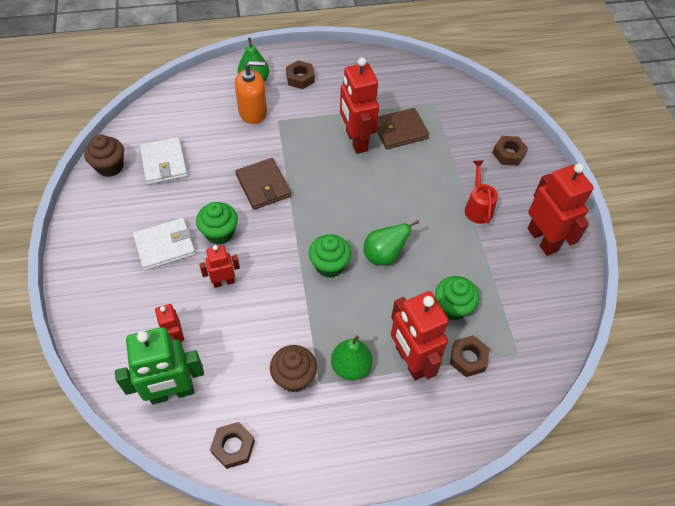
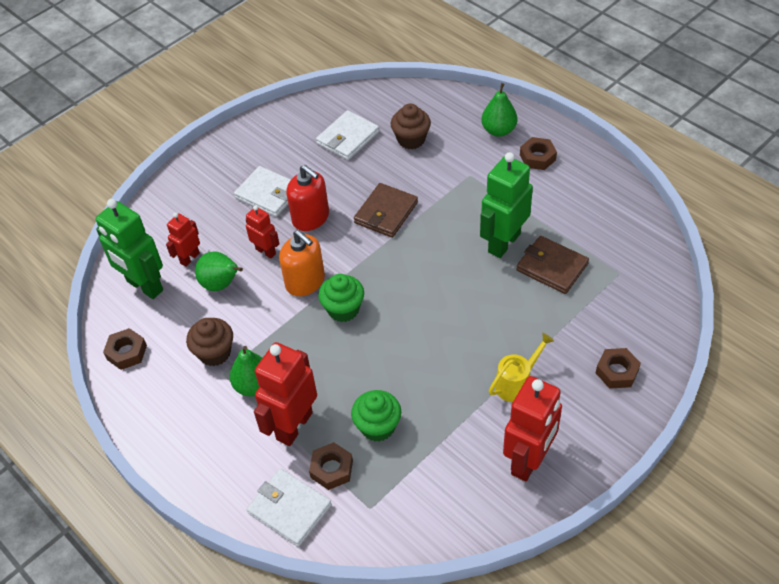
camera: 60 degrees right, 5 degrees down
brown cupcake [84,134,124,177] -> brown cupcake moved to [391,104,431,149]
green cupcake [196,202,238,245] -> red soap dispenser [286,165,329,231]
orange soap dispenser [235,61,267,124] -> orange soap dispenser moved to [279,230,325,296]
red robot [340,57,379,154] -> green robot [480,152,533,258]
green pear [363,220,419,266] -> green pear moved to [195,251,243,291]
red watering can [465,160,498,224] -> yellow watering can [489,333,554,402]
none -> white wallet [246,468,332,547]

